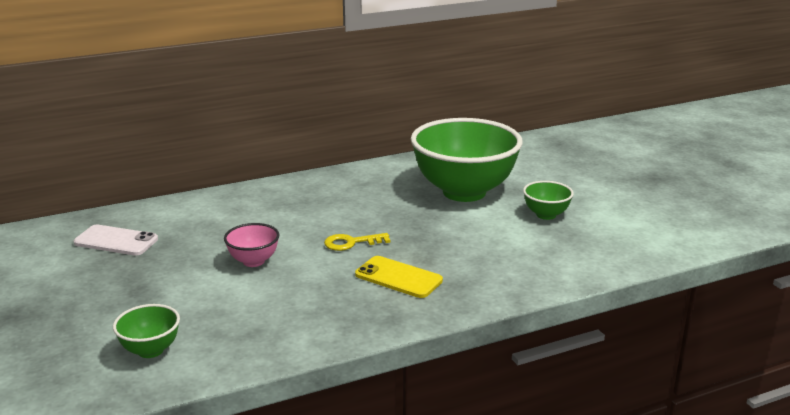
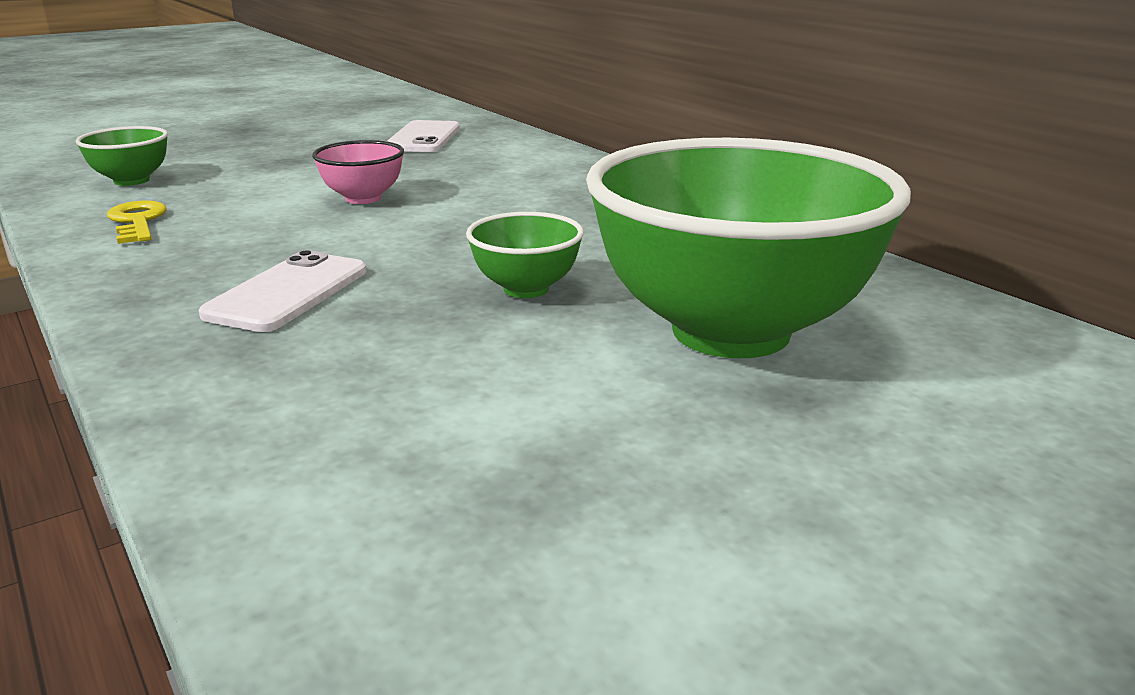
camera: 80 degrees right, 0 degrees up
yellow key [324,233,390,251] -> yellow key moved to [107,200,167,244]
yellow phone [355,256,443,298] -> white phone [199,250,367,332]
green bowl [523,181,574,220] -> green bowl moved to [466,212,584,298]

